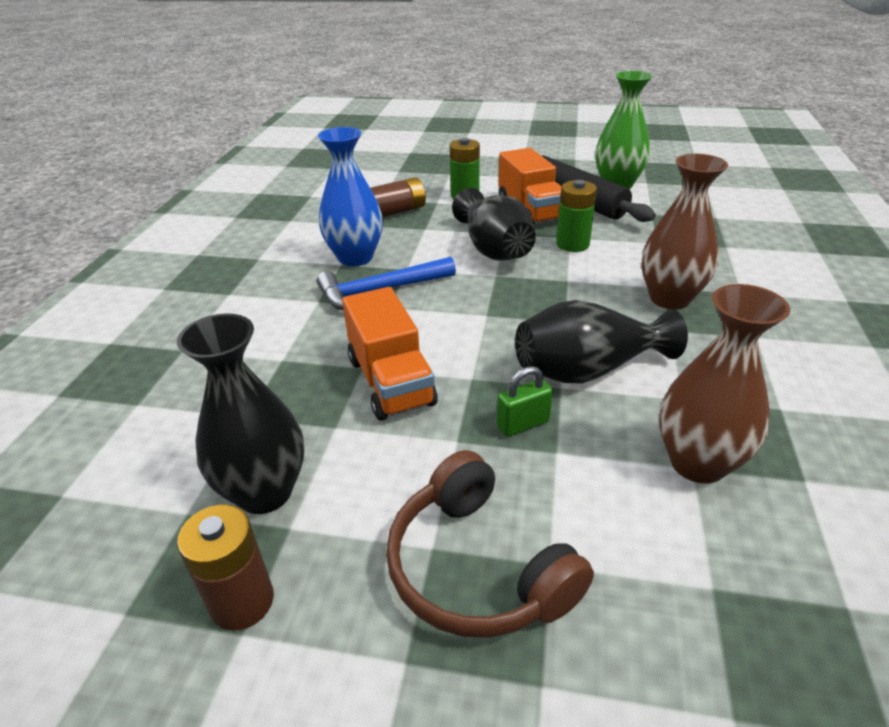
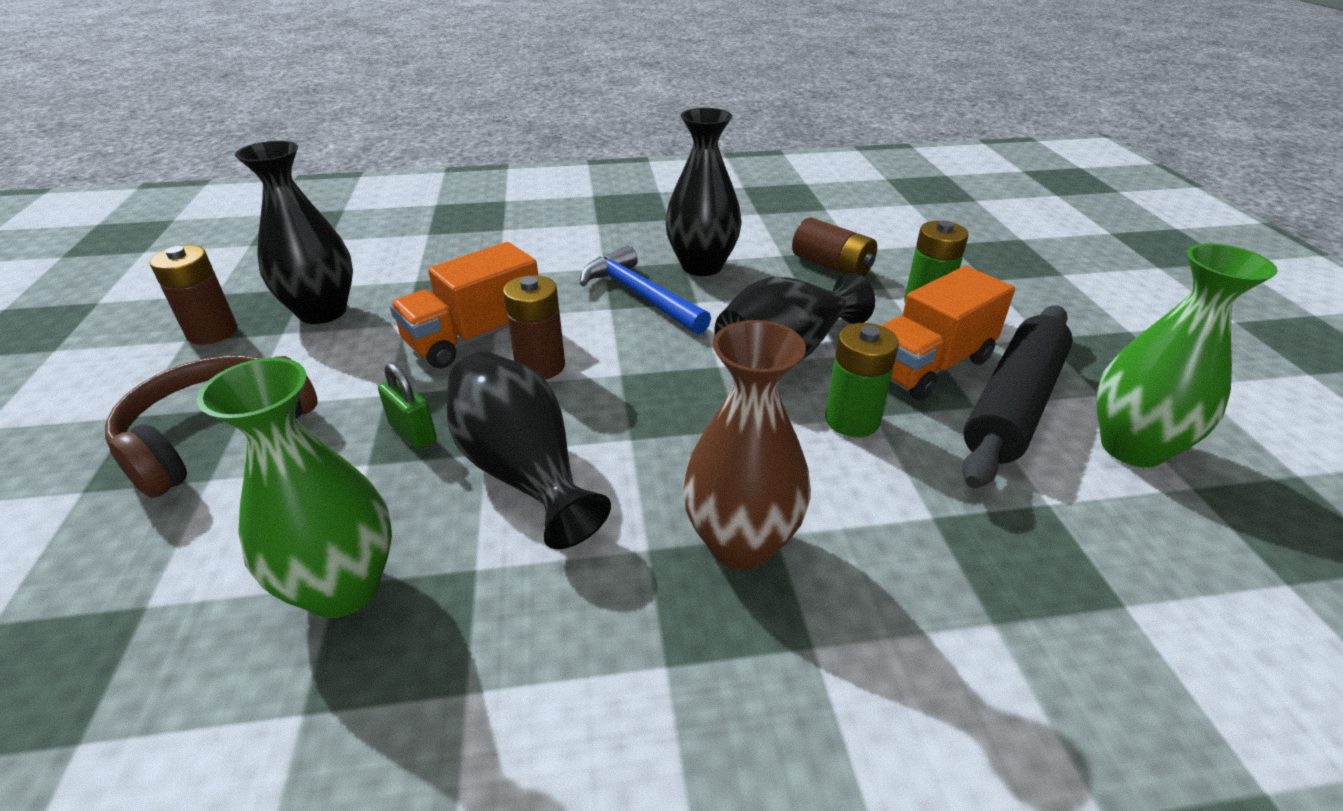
camera: 70 degrees right, 0 degrees up
blue vase [318,127,383,266] -> black vase [665,108,742,276]
brown vase [659,284,790,484] -> green vase [197,358,392,618]
none -> brown battery [503,275,565,380]

